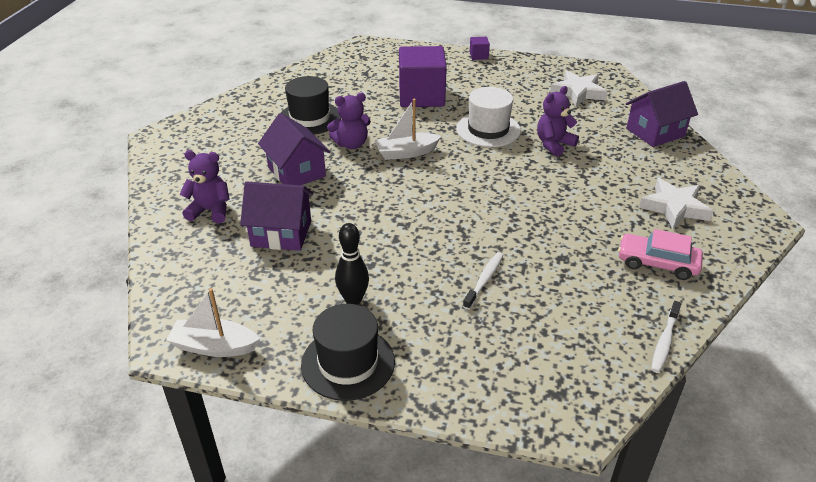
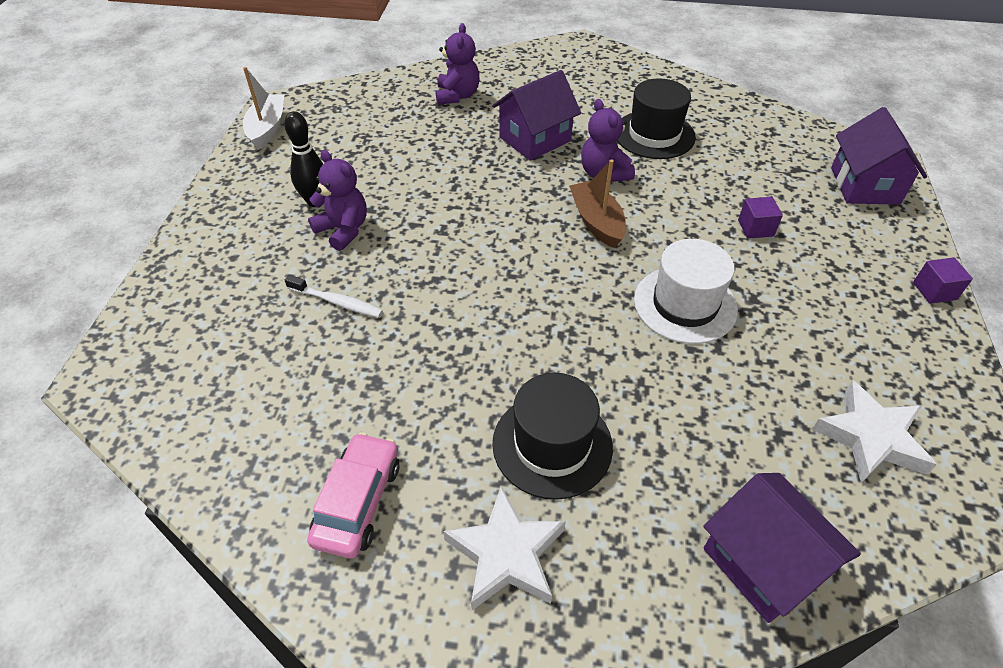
camera: 85 degrees right, 10 degrees up
purple house [240,181,314,251] -> purple house moved to [831,107,927,205]
black hat [301,304,395,401] -> black hat moved to [492,373,613,500]
white boat [375,99,441,160] -> brown boat [569,160,626,248]
purple cube [399,46,447,107] -> purple cube [738,197,783,239], size x0.42
purple teddy bear [537,86,579,157] -> purple teddy bear moved to [308,150,367,251]
white toothbrush [651,301,681,373] -> none

